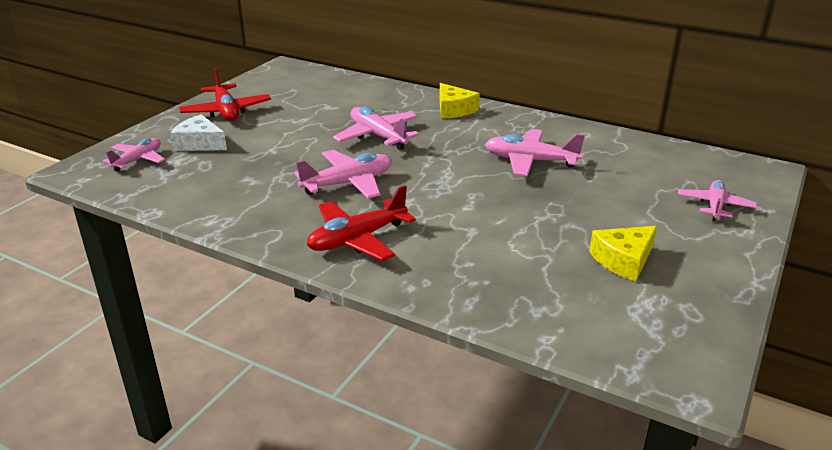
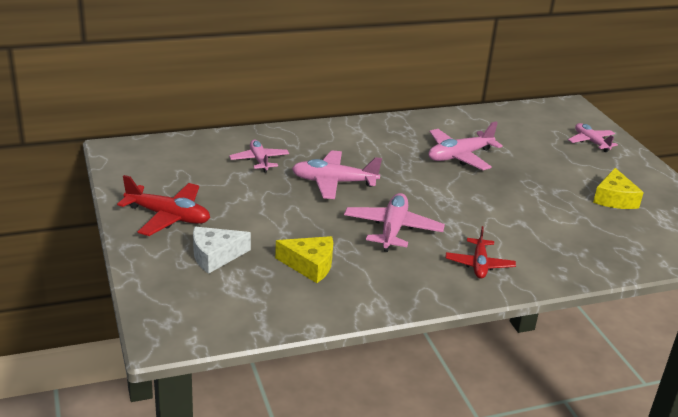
camera: 50 degrees left, 0 degrees up
pink plane [103,138,165,172] -> pink plane moved to [229,140,289,173]
red plane [307,186,416,261] -> red plane [446,226,516,279], size x0.66
yellow cheese [439,83,480,119] -> yellow cheese moved to [275,236,333,283]

